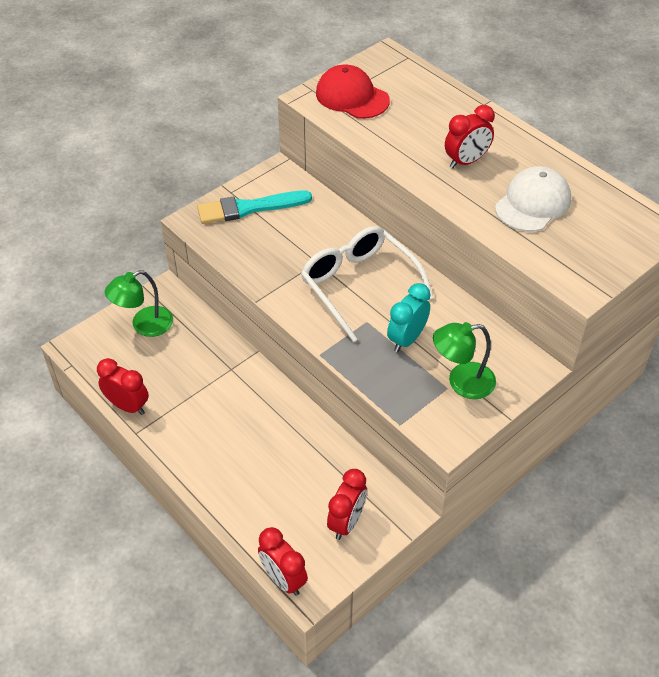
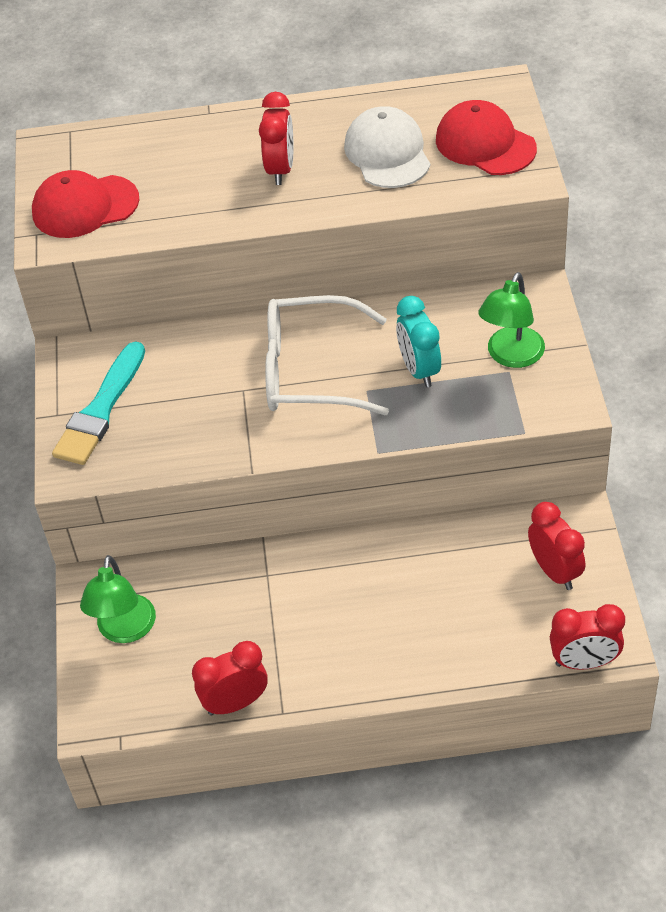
camera: 50 degrees left, 0 degrees up
none -> red cap [436,100,537,175]

